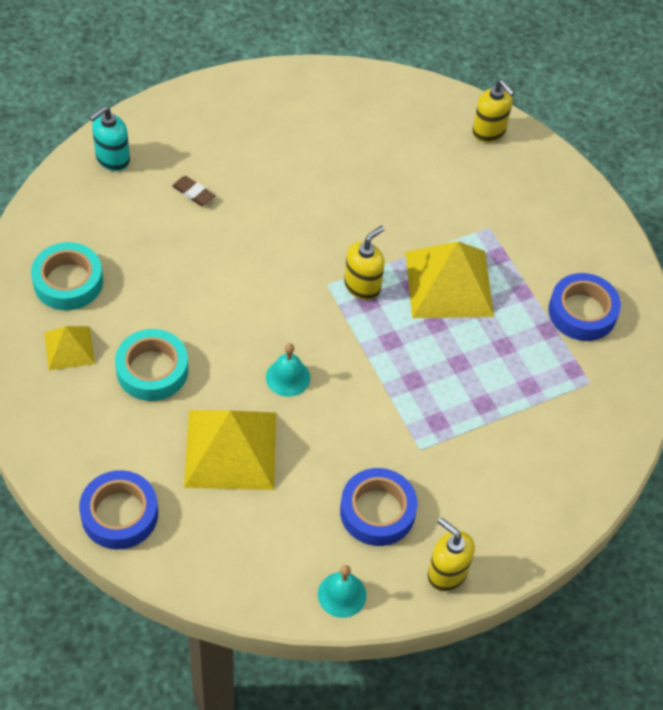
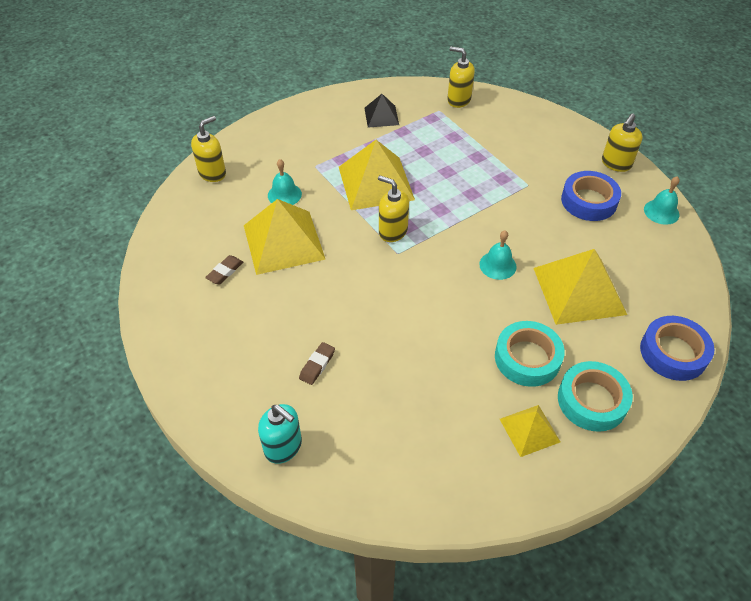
camera: 95 degrees left, 5 degrees down
turquoise tape [31,242,103,310] -> turquoise tape moved to [558,361,633,432]
blue tape [548,273,621,341] -> black pyramid [364,94,399,128]
none -> brown eraser [205,255,243,284]
none -> yellow pyramid [244,199,326,275]
none -> turquoise bell [268,159,302,205]
none -> yellow soap dispenser [447,46,475,108]

